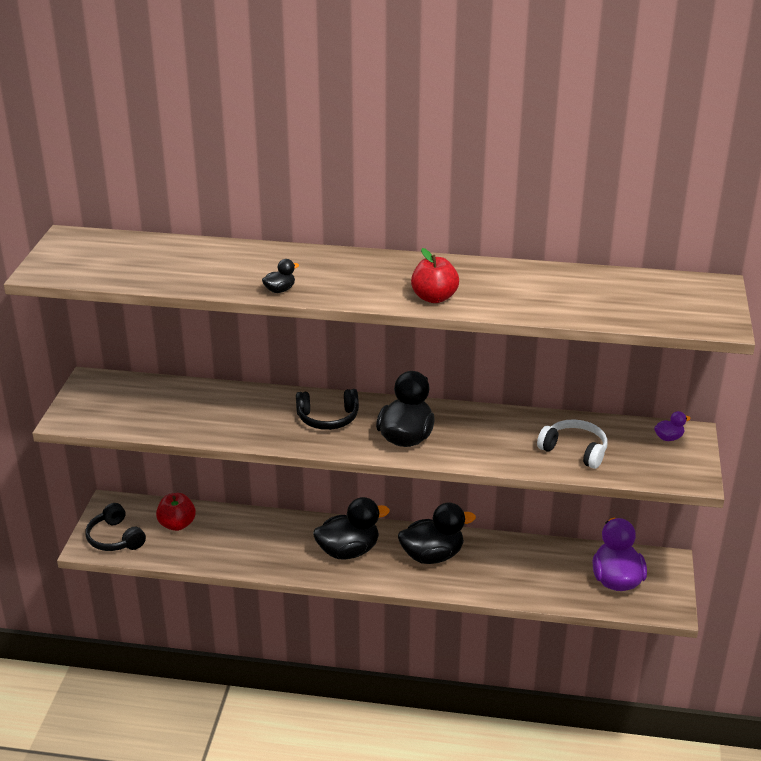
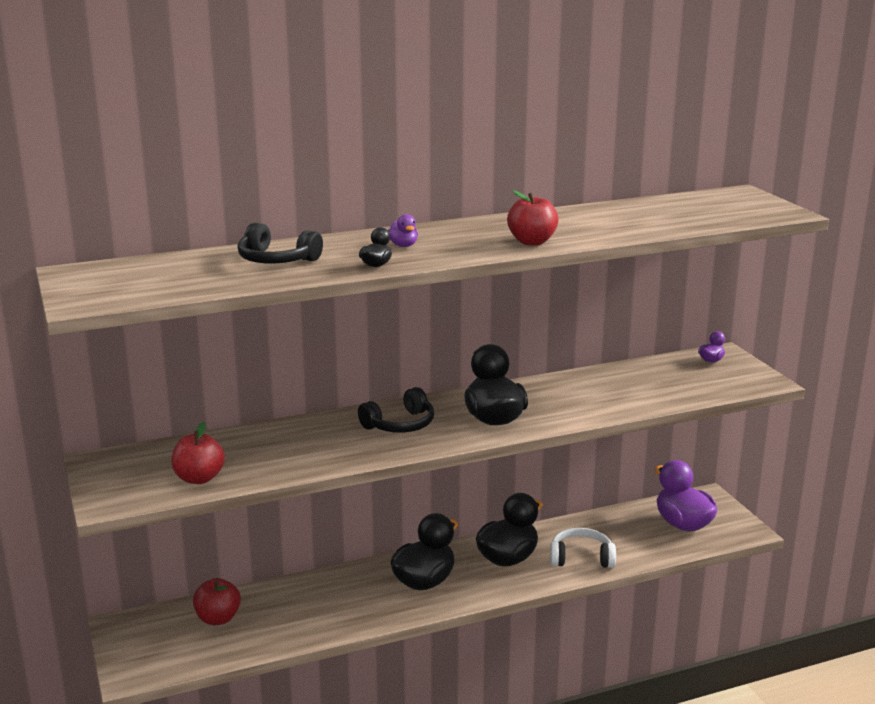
camera: 30 degrees left, 10 degrees down
black headphones [85,503,146,551] -> black headphones moved to [238,223,323,264]
white headphones [537,419,608,469] -> white headphones moved to [550,528,616,568]
none -> red apple [171,422,225,484]
none -> purple duck [388,214,418,247]

